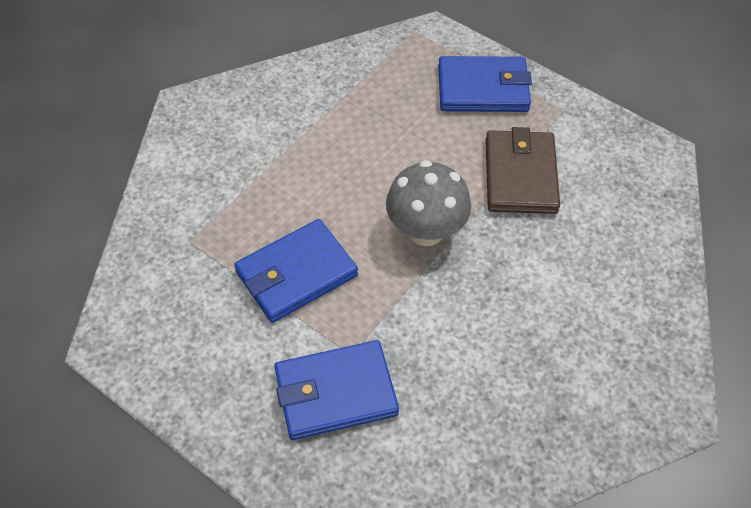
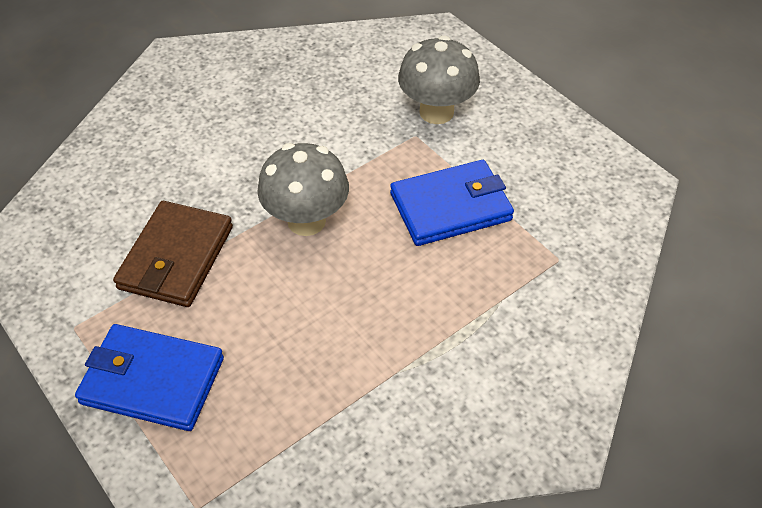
camera: 165 degrees left, 5 degrees down
blue wallet [274,340,399,440] -> grey mushroom [398,36,480,124]

